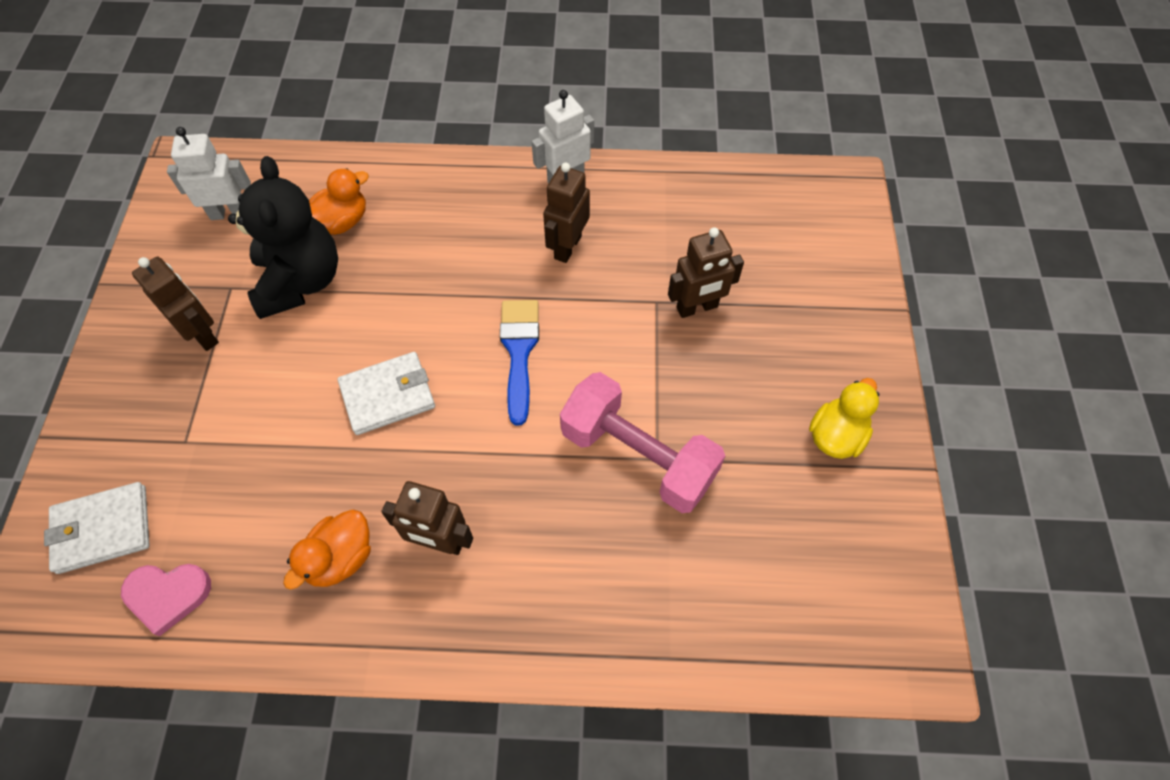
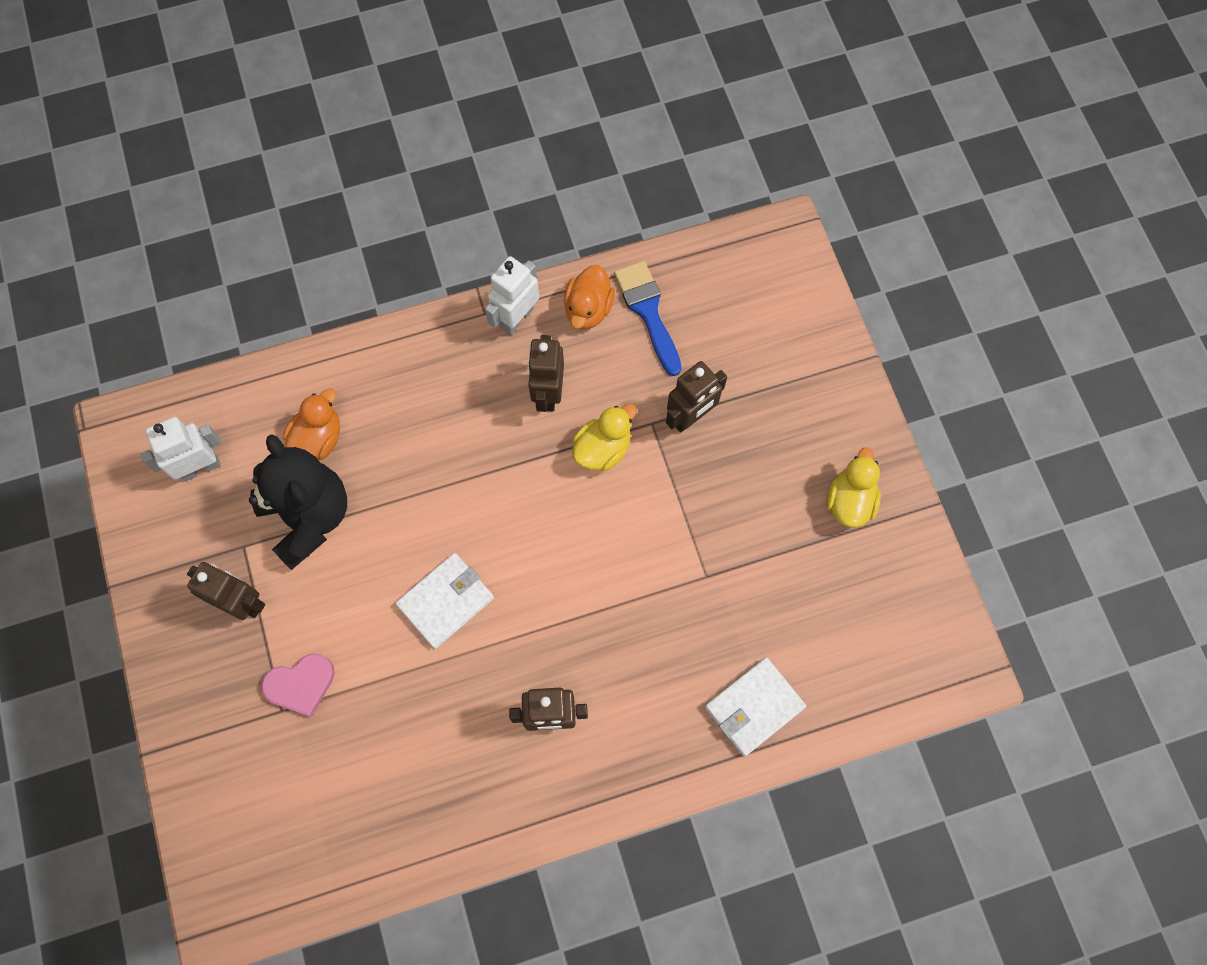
camera: 20 degrees left, 10 degrees up
white wallet [44,482,150,574] -> white wallet moved to [705,657,806,757]
pink heart [121,564,211,637] -> pink heart moved to [261,653,335,717]
orange duck [283,510,371,590] -> orange duck moved to [564,265,615,329]
blue brush [500,300,539,425] -> blue brush moved to [614,261,682,376]
pink dumbbell [560,372,725,513] -> none
none -> yellow duck [572,404,637,471]

